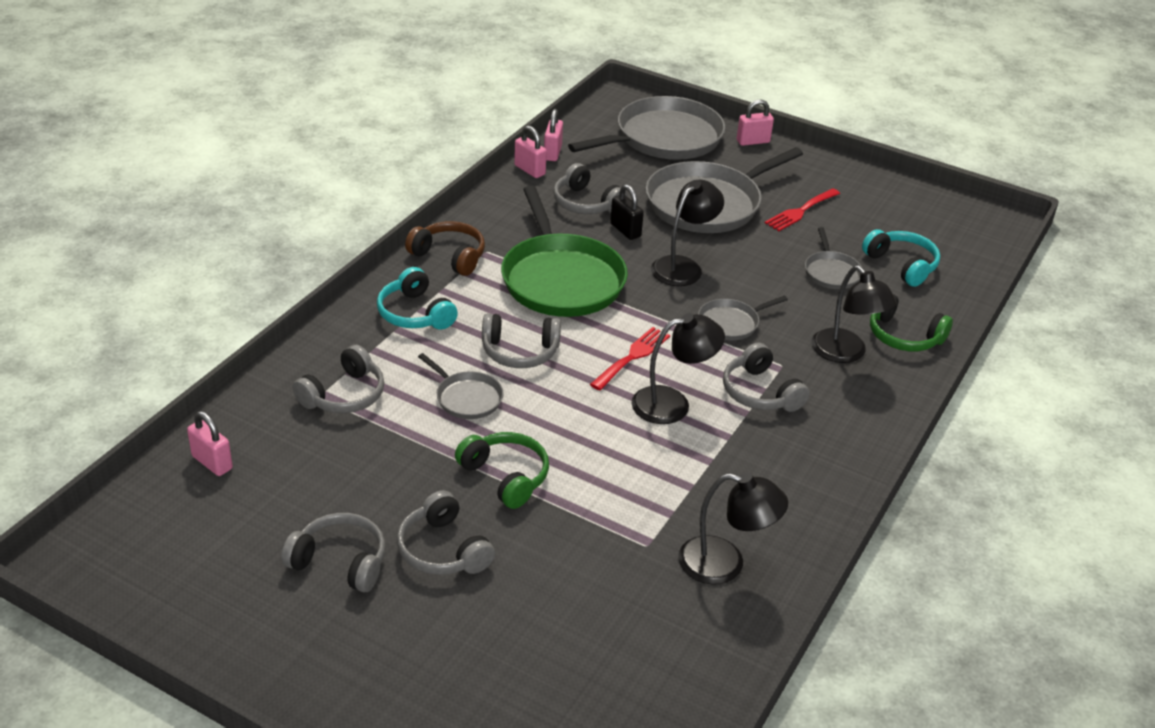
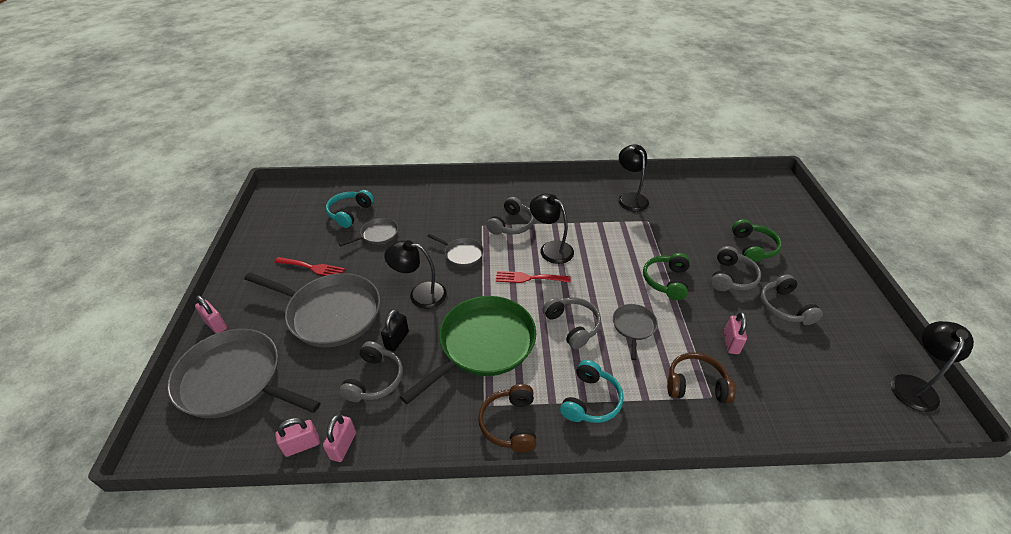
camera: 120 degrees left, 5 degrees up
pink padlock [187,411,233,476] -> pink padlock moved to [724,312,747,354]
grey headphones [293,345,384,413] -> brown headphones [667,352,736,404]
black lamp [811,265,897,363] -> black lamp moved to [891,321,974,412]
green headphones [870,294,953,351] -> green headphones moved to [732,219,782,263]

